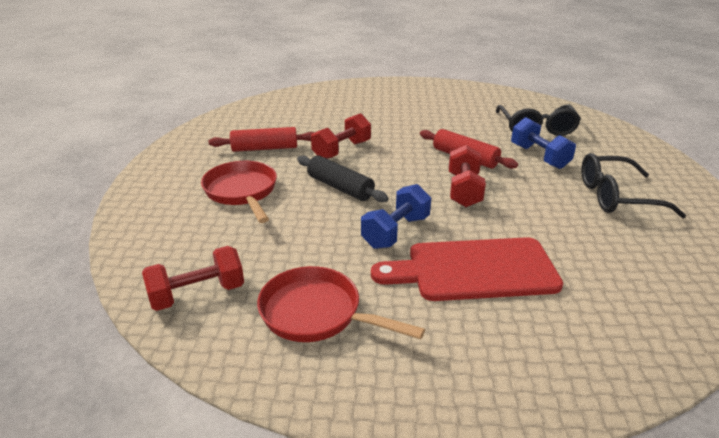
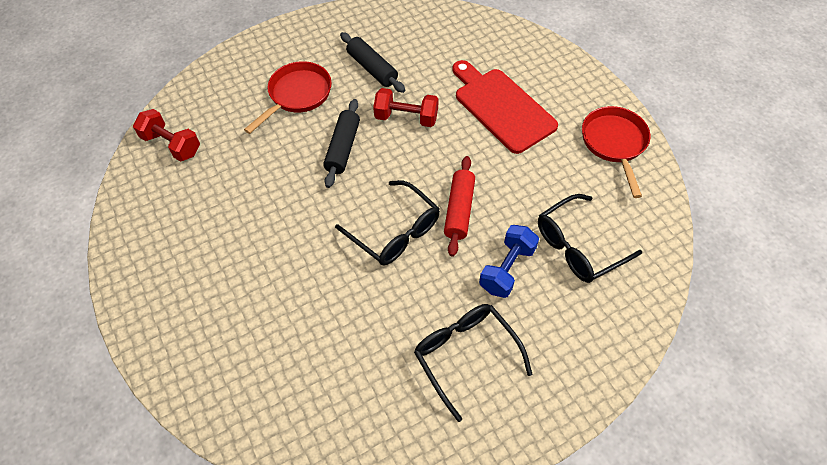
camera: 60 degrees right, 25 degrees up
red rolling pin [209,127,314,152] -> black rolling pin [340,32,405,93]
red pan [257,266,425,342] -> red pan moved to [582,106,650,198]
blue dumbbell [361,184,431,249] -> none
red cutting board [371,237,563,301] -> red cutting board moved to [452,60,558,154]
red dumbbell [449,145,486,207] -> black glasses [335,180,440,266]

